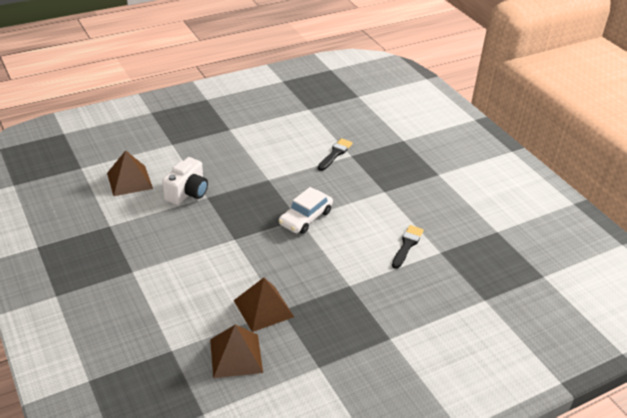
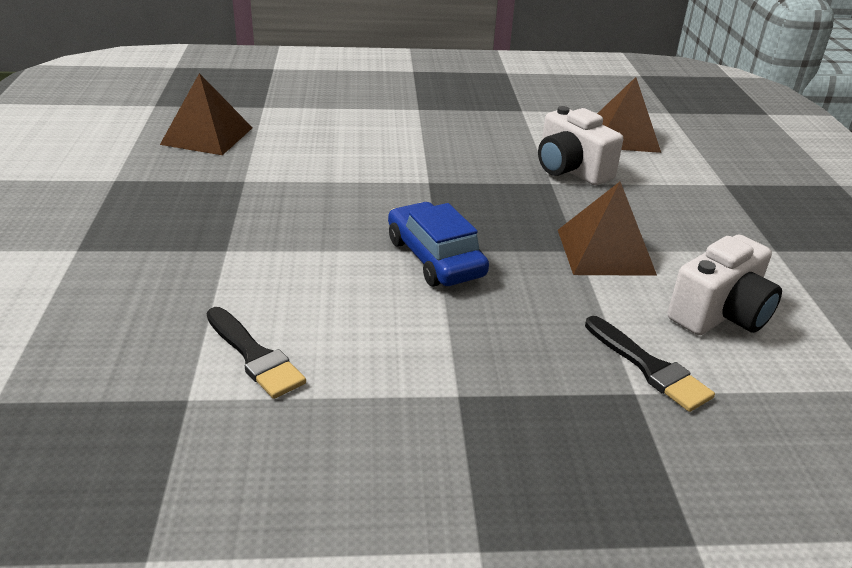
camera: 115 degrees right, 5 degrees down
brown pyramid [234,278,294,332] -> brown pyramid moved to [558,182,657,276]
white car [279,187,333,234] -> blue car [388,202,489,286]
none -> white camera [668,235,782,335]

